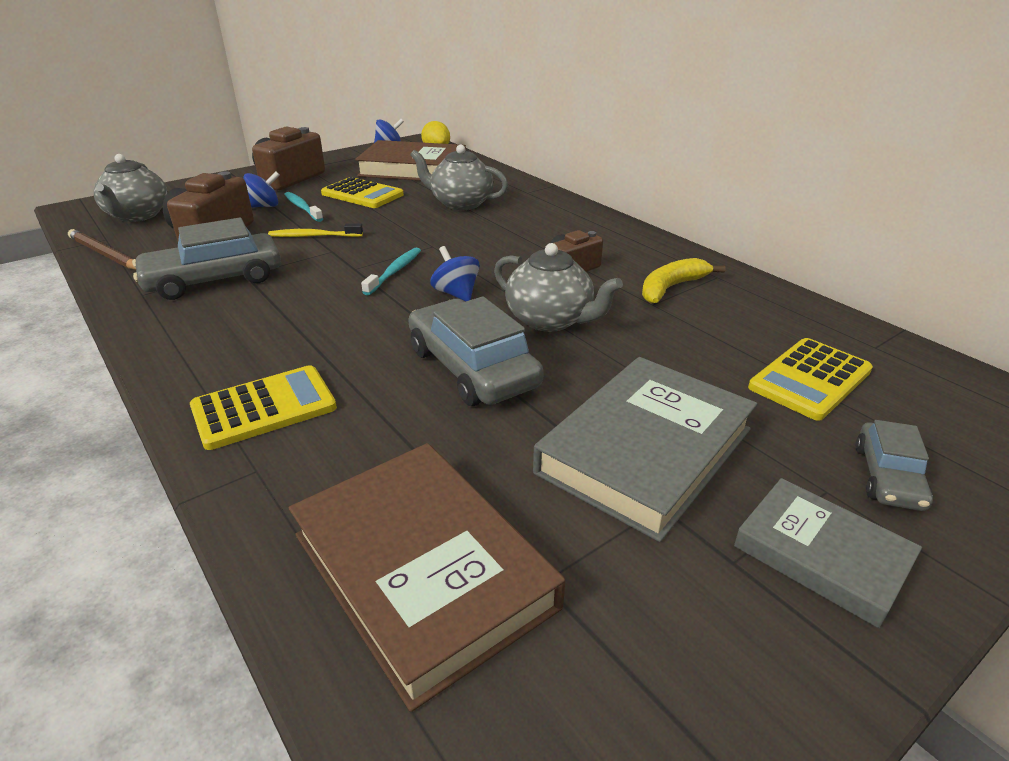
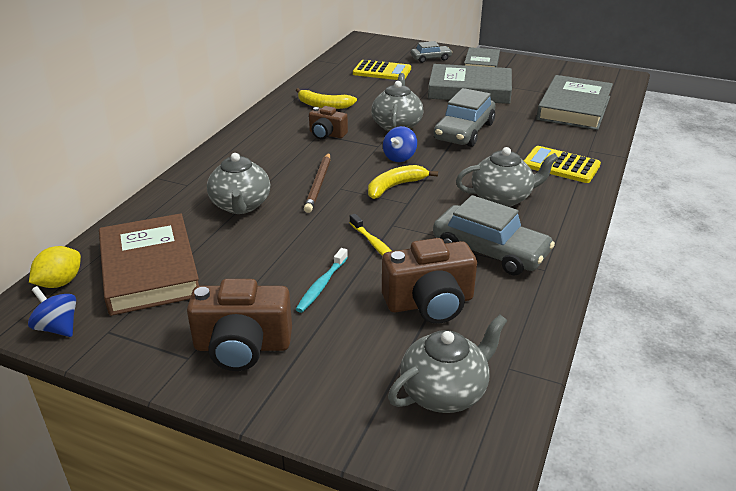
camera: 120 degrees left, 0 degrees up
brown pencil [68,229,136,270] -> brown pencil moved to [304,153,330,213]
blue spinning top [243,171,280,208] -> none
brown book [289,443,565,712] -> grey book [537,75,613,130]
yellow calculator [321,177,404,208] -> none
turquoise toothbrush [361,248,421,295] -> yellow banana [368,165,438,199]
none -> grey teapot [456,147,559,207]

